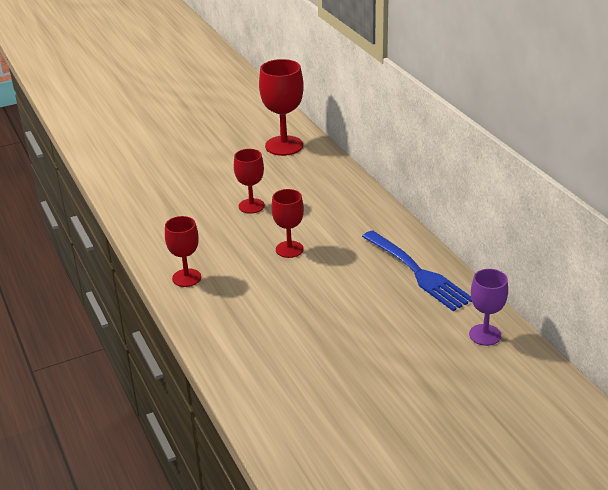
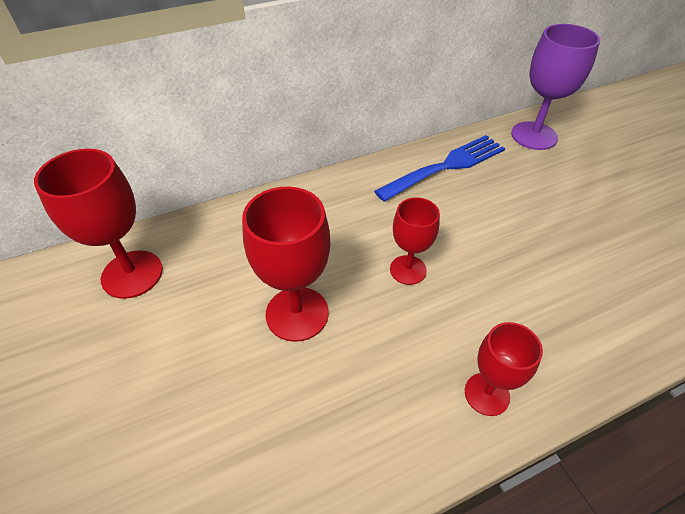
camera: 90 degrees left, 15 degrees up
red goblet [234,149,265,214] -> red goblet [242,187,330,342], size x1.60
purple goblet [469,269,508,346] -> purple goblet [511,24,600,150], size x1.60

